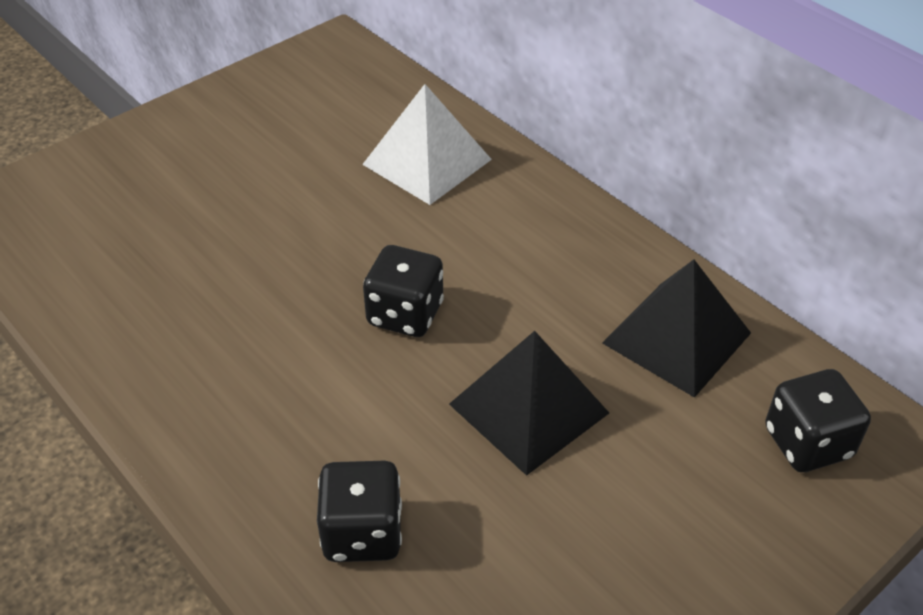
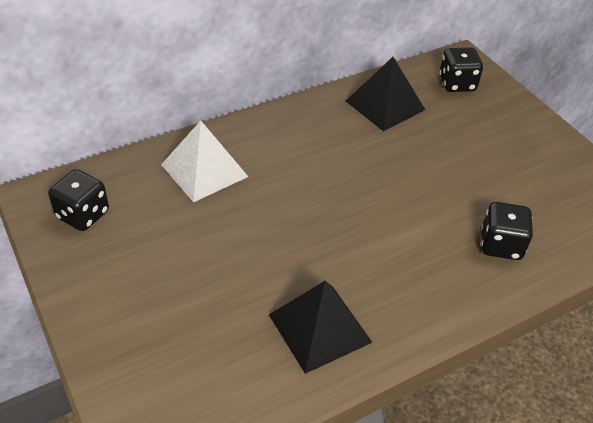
camera: 80 degrees left, 0 degrees up
black dice [363,245,444,337] -> black dice moved to [48,169,109,231]
black pyramid [449,331,609,476] -> black pyramid moved to [269,281,373,374]

